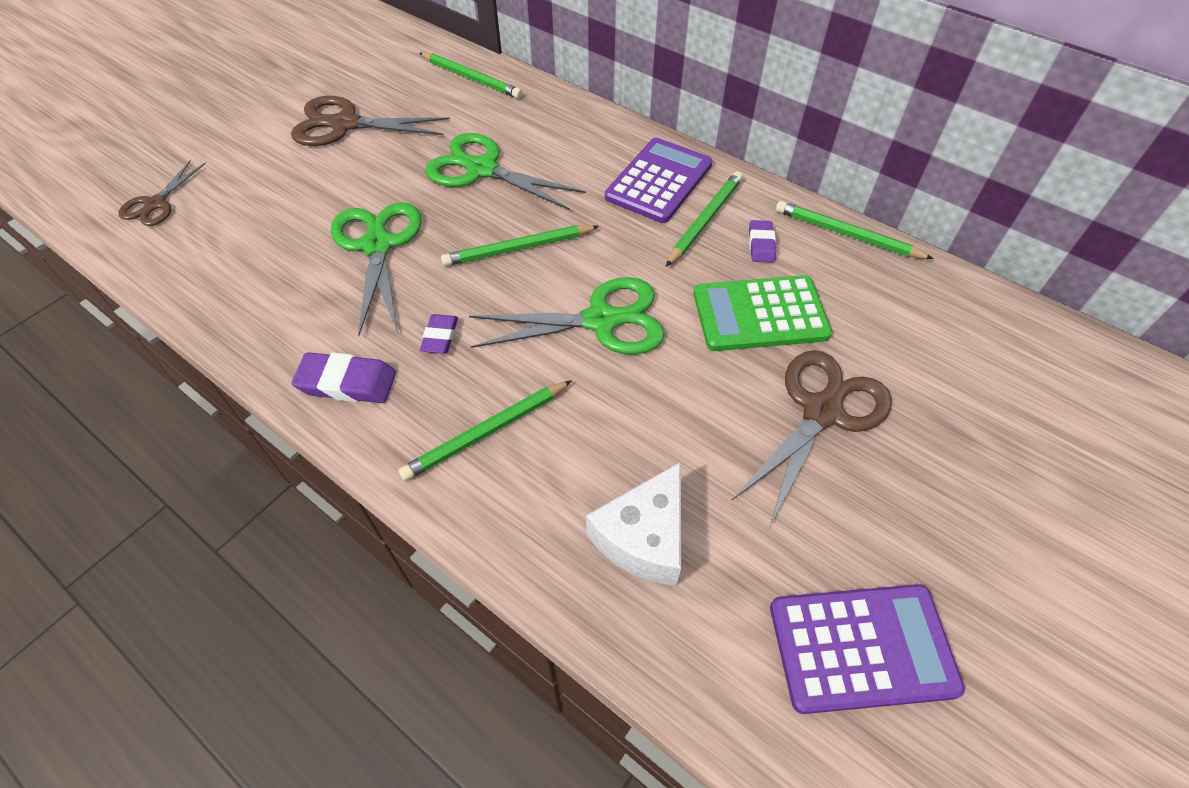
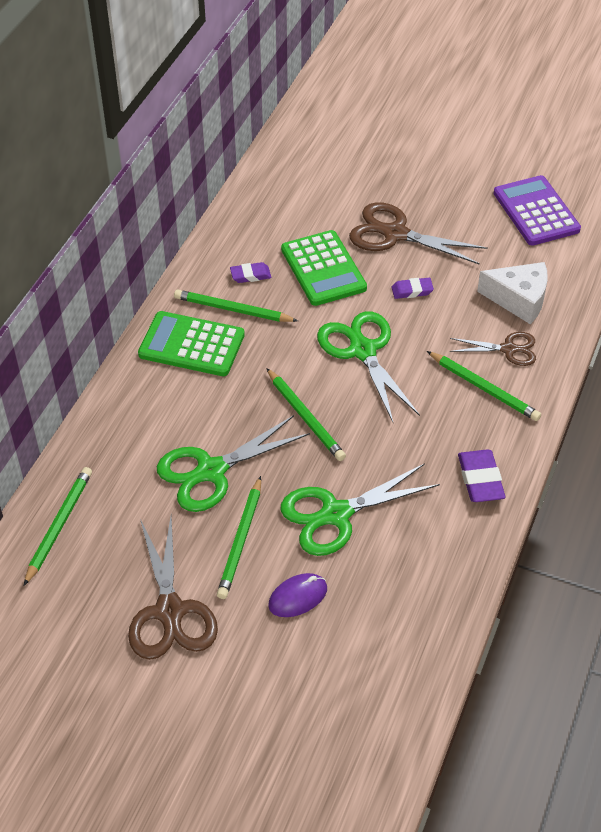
camera: 105 degrees left, 5 degrees down
brown scissors [118,160,206,226] -> brown scissors moved to [450,332,536,366]
purple eraser [420,314,458,354] -> purple eraser moved to [391,278,434,299]
green scissors [425,133,586,210] -> green scissors turned 45 degrees clockwise [157,415,310,512]
purple calculator [605,138,712,223] -> green calculator [138,311,245,376]
green pencil [776,201,934,259] -> green pencil moved to [217,476,261,599]
none -> purple mouse [268,573,327,617]

